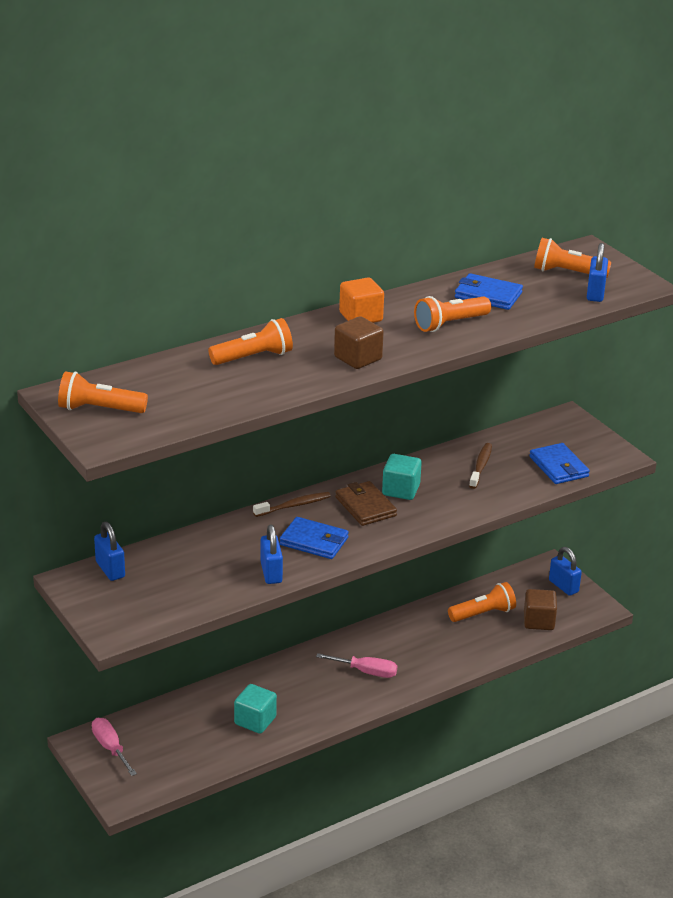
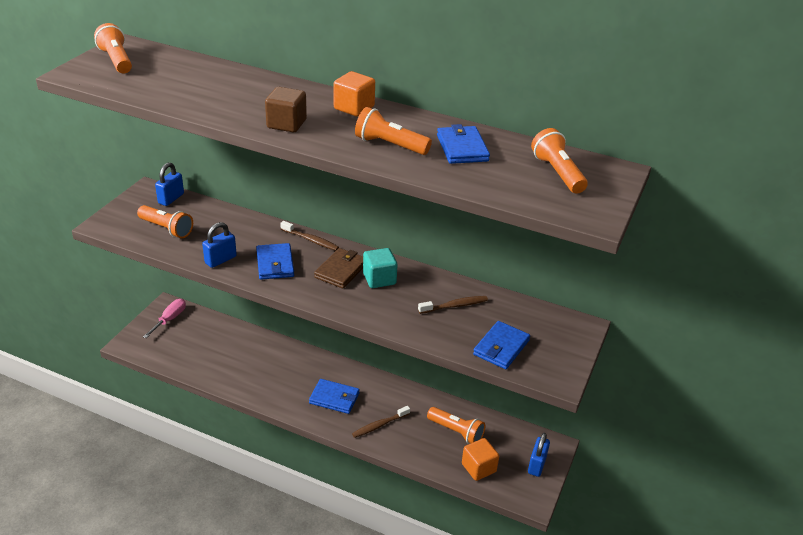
camera: 55 degrees right, 5 degrees up
orange flashlight [208,318,293,365] -> orange flashlight moved to [137,205,193,238]
turquoise cube [234,684,277,734] -> none
pink screwdriver [316,653,397,678] -> blue wallet [309,379,360,414]
brown cube [524,589,557,630] -> orange cube [462,438,499,481]
blue padlock [587,243,608,302] -> none
none -> brown toothbrush [352,406,410,438]

